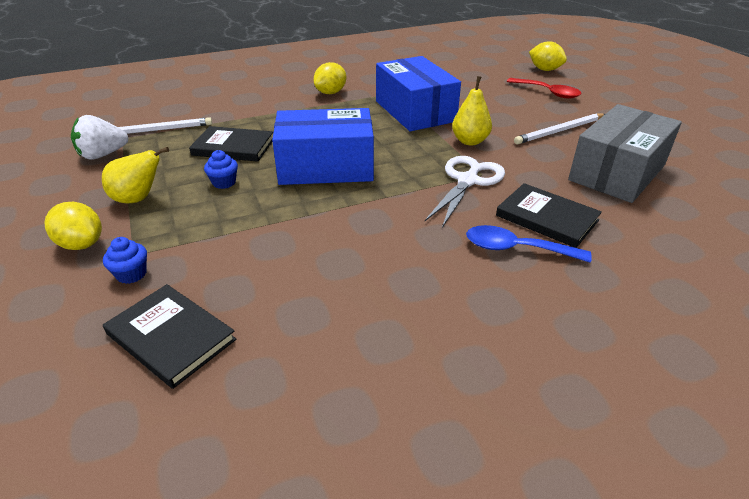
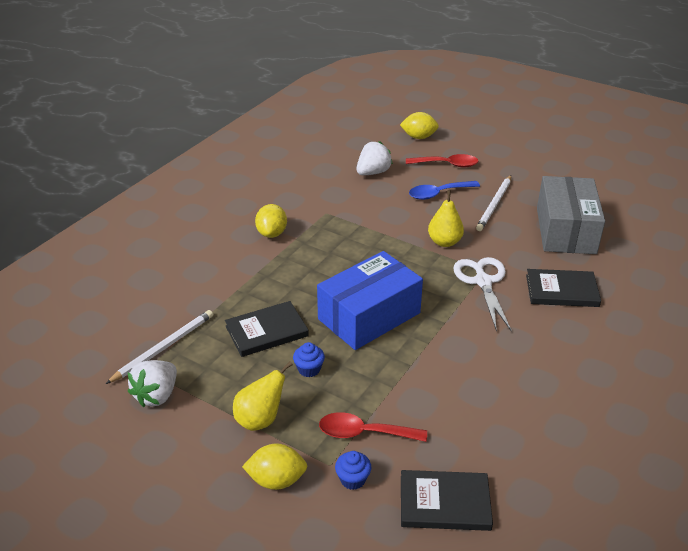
camera: 35 degrees left, 0 degrees up
blue box [376,56,461,131] -> none
blue spoon [466,225,592,263] -> blue spoon moved to [409,181,480,200]
none -> red spoon [319,412,427,442]
none -> white strawberry [357,141,393,175]

